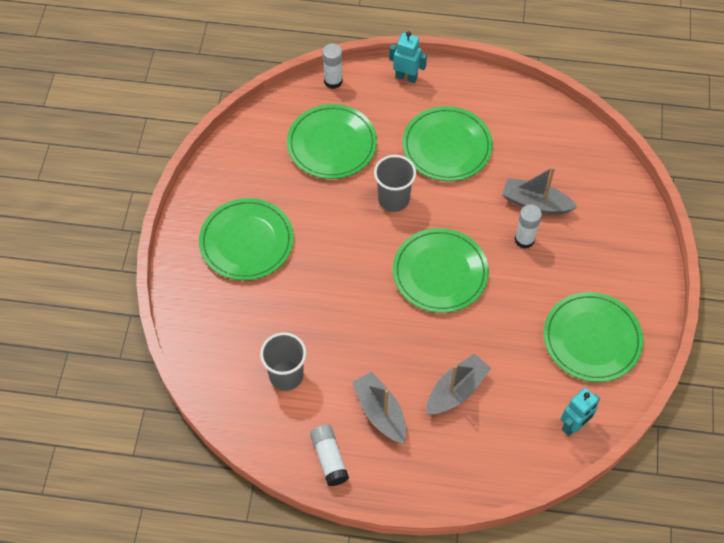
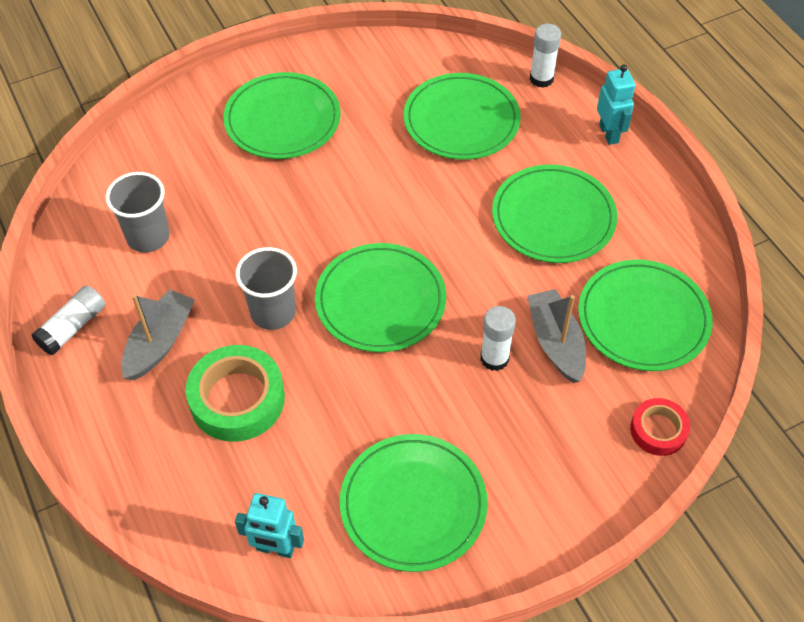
camera: 55 degrees right, 5 degrees down
grey cup [374,155,416,212] -> grey cup moved to [235,247,297,330]
grey boat [426,354,491,415] -> green tape [186,345,285,442]
none -> green plate [578,260,713,371]
none -> red tape [630,398,690,456]

